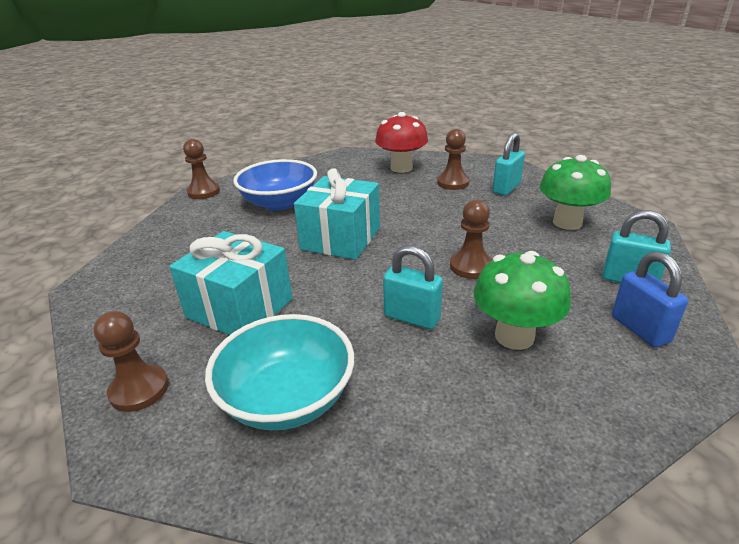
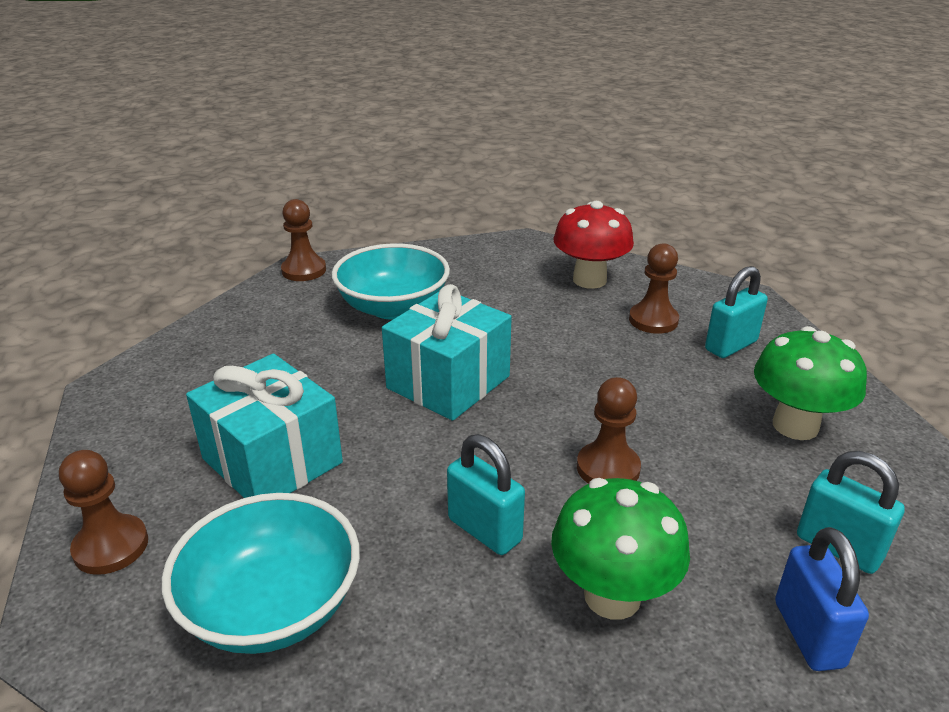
camera: 15 degrees right, 0 degrees up
blue bowl [233,159,317,211] -> turquoise bowl [332,243,450,319]

